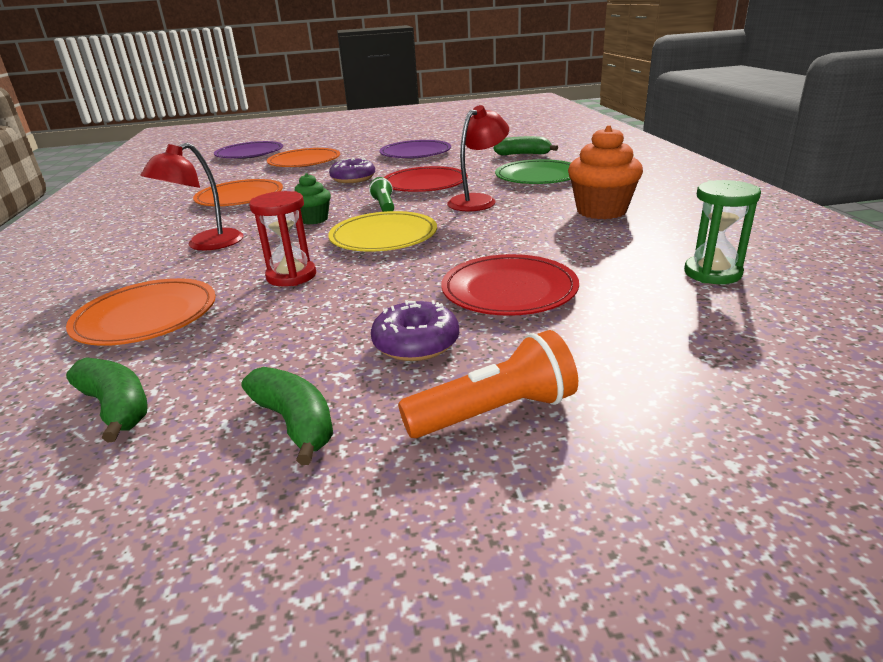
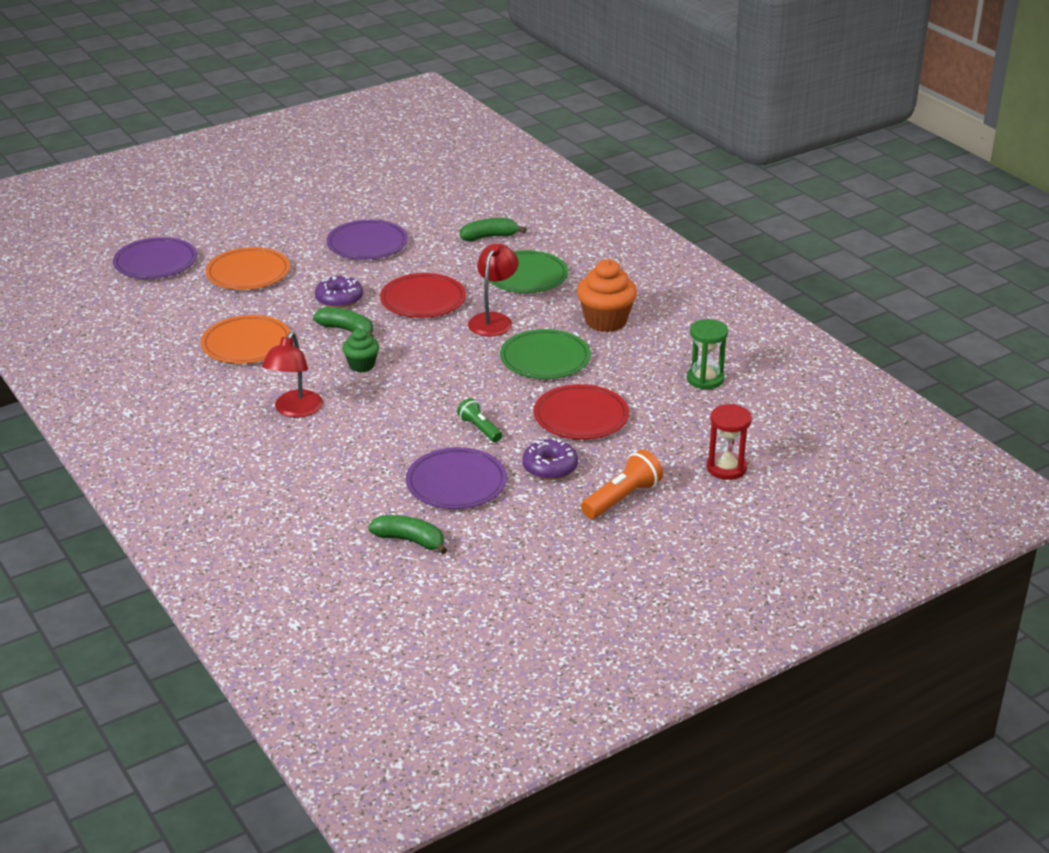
camera: 25 degrees left, 5 degrees up
orange plate [66,278,216,346] -> none
green banana [241,367,333,465] -> green banana moved to [313,307,374,338]
red hourglass [249,191,316,286] -> red hourglass moved to [707,404,752,480]
yellow plate [328,211,437,252] -> none
green flashlight [369,177,394,212] -> green flashlight moved to [457,398,502,442]
none -> purple plate [406,447,507,509]
none -> green plate [500,329,591,379]

